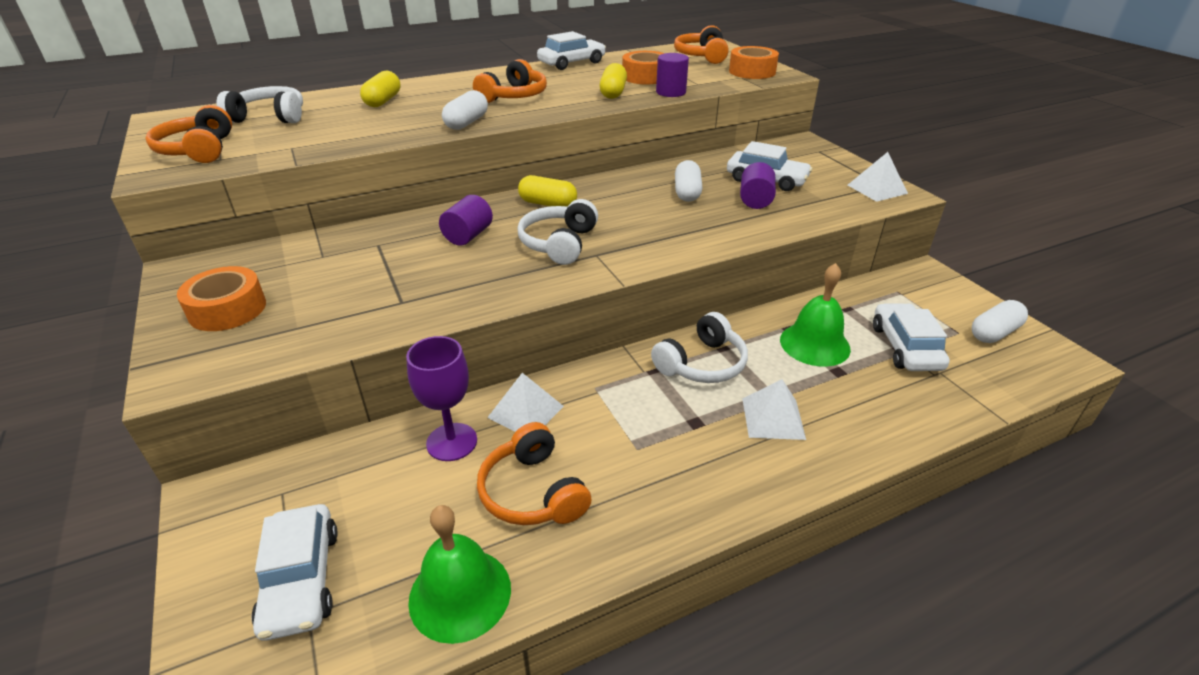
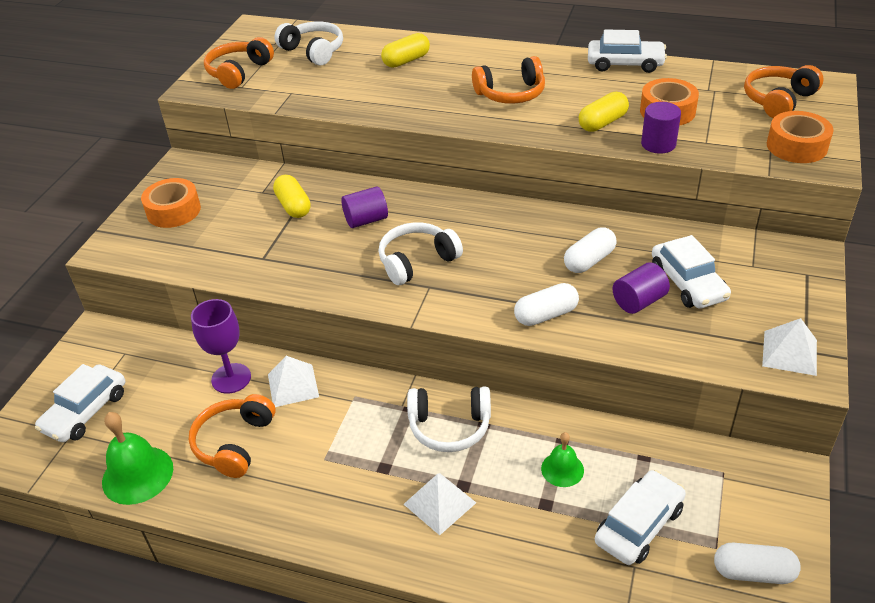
camera: 45 degrees right, 5 degrees up
white capsule [442,90,488,130] -> white capsule moved to [514,283,579,326]
yellow capsule [518,175,577,207] -> yellow capsule moved to [273,175,311,218]
green bell [780,263,851,367] -> green bell [541,432,584,487], size x0.59

